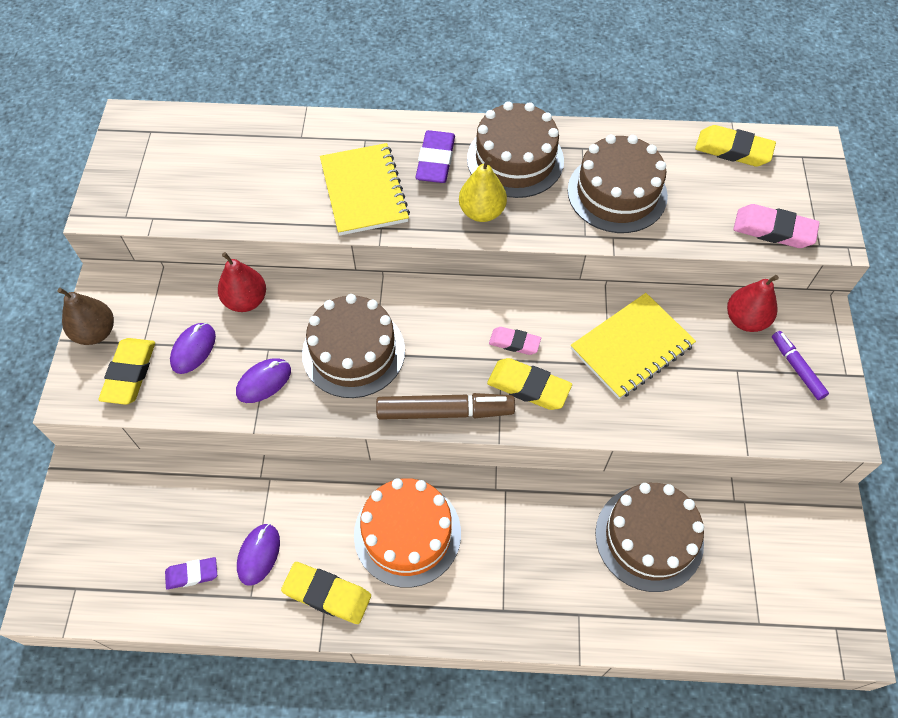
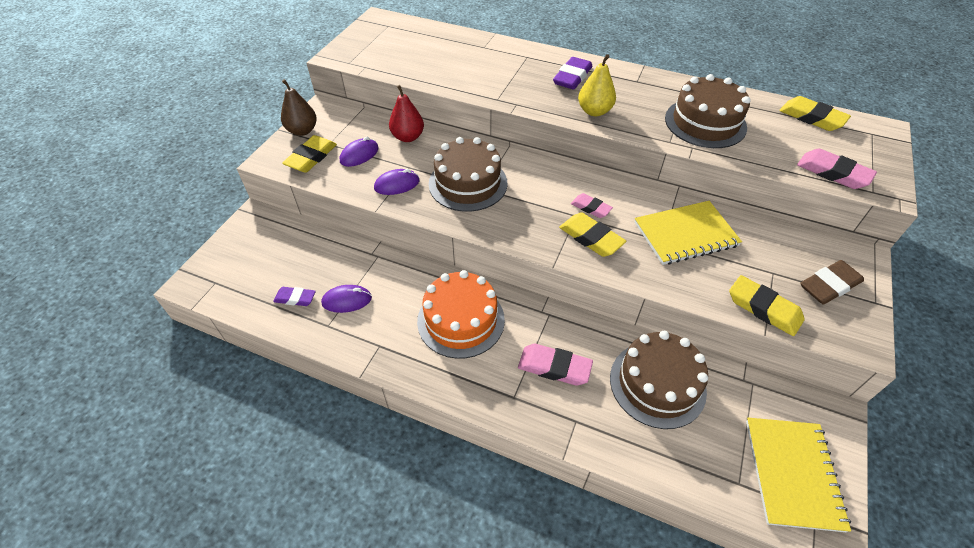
camera: 20 degrees right, 10 degrees down
purple mouse [237,524,280,586] -> purple mouse turned 45 degrees clockwise [321,285,372,313]
yellow eraser [281,562,371,624] -> yellow eraser moved to [729,275,804,336]
yellow notebook [320,143,410,236] -> yellow notebook moved to [746,418,851,532]
brown marker [376,393,515,420] -> none
brown cake [467,101,564,198] -> none
red pear [727,275,779,332] -> none
purple marker [772,331,829,400] -> brown eraser [800,260,864,304]
none -> pink eraser [518,344,593,385]

